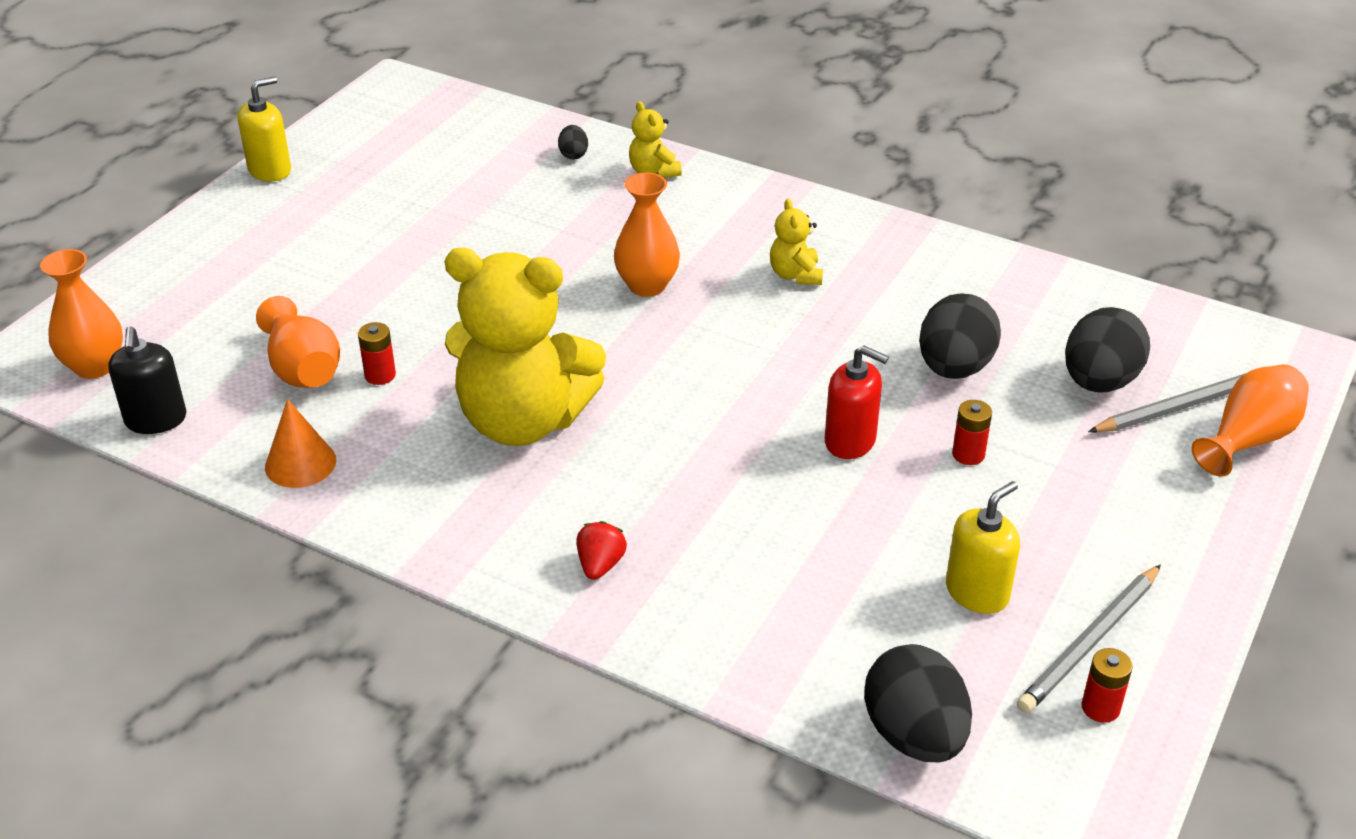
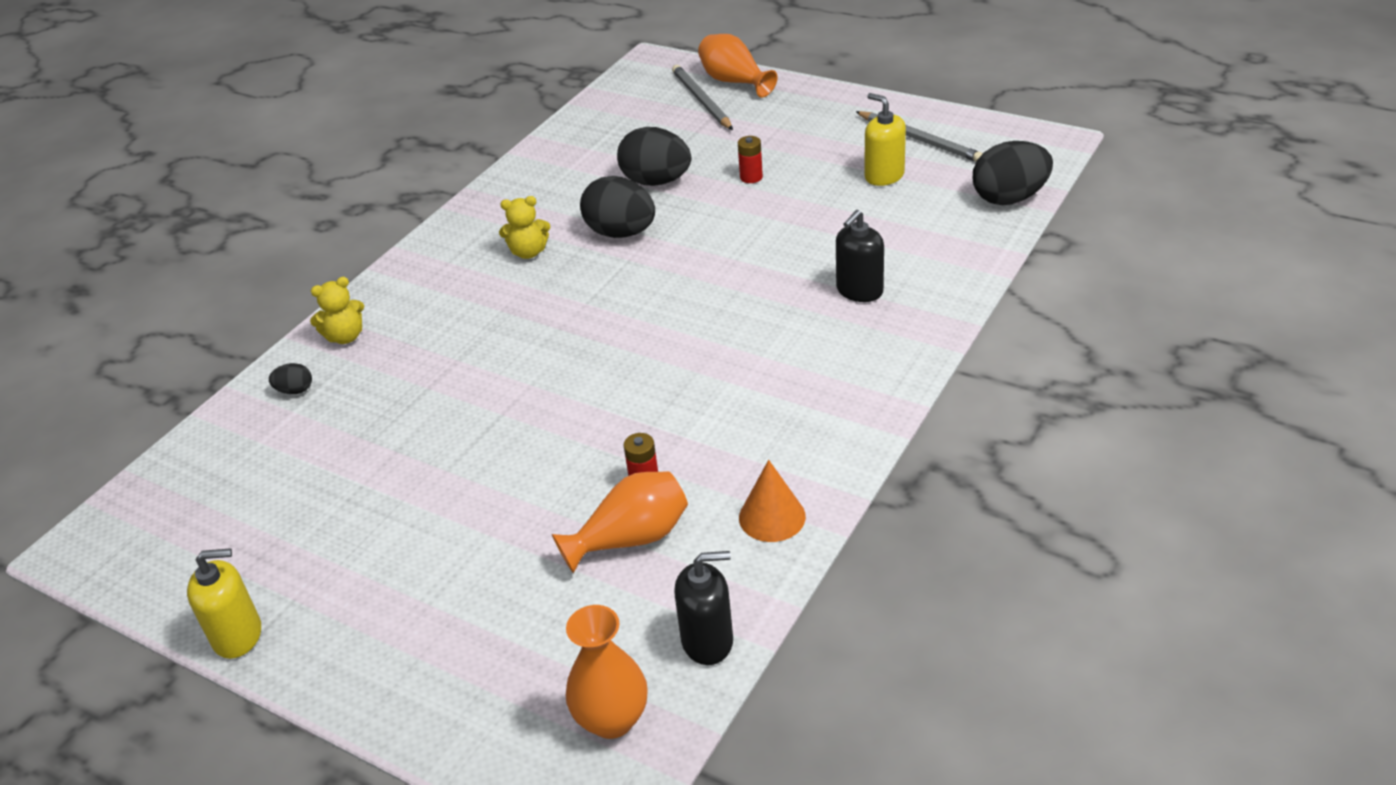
camera: 85 degrees left, 0 degrees up
yellow soap dispenser [238,76,291,182] -> yellow soap dispenser turned 120 degrees clockwise [187,548,261,659]
yellow teddy bear [445,248,606,446] -> none
red strawberry [577,521,627,580] -> none
orange vase [614,172,680,297] -> none
red soap dispenser [825,346,889,459] -> none
black egg [1065,307,1150,393] -> black egg moved to [580,176,655,238]
red battery [1081,648,1133,723] -> none
none -> black soap dispenser [836,210,884,302]

